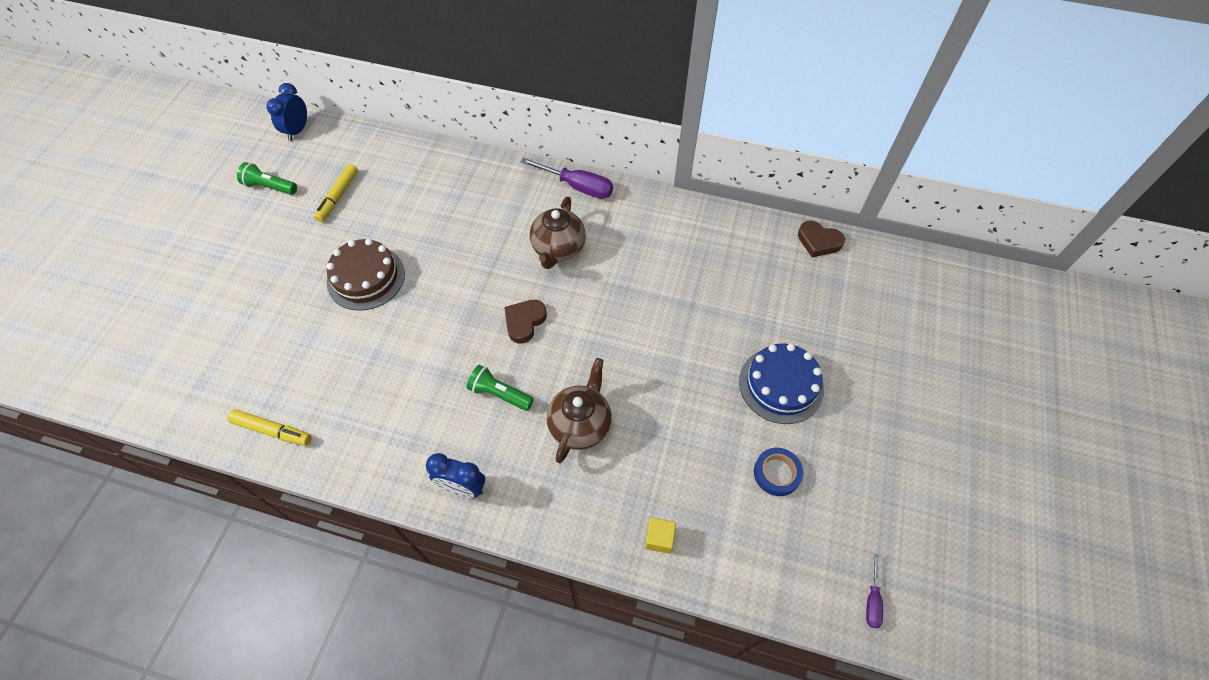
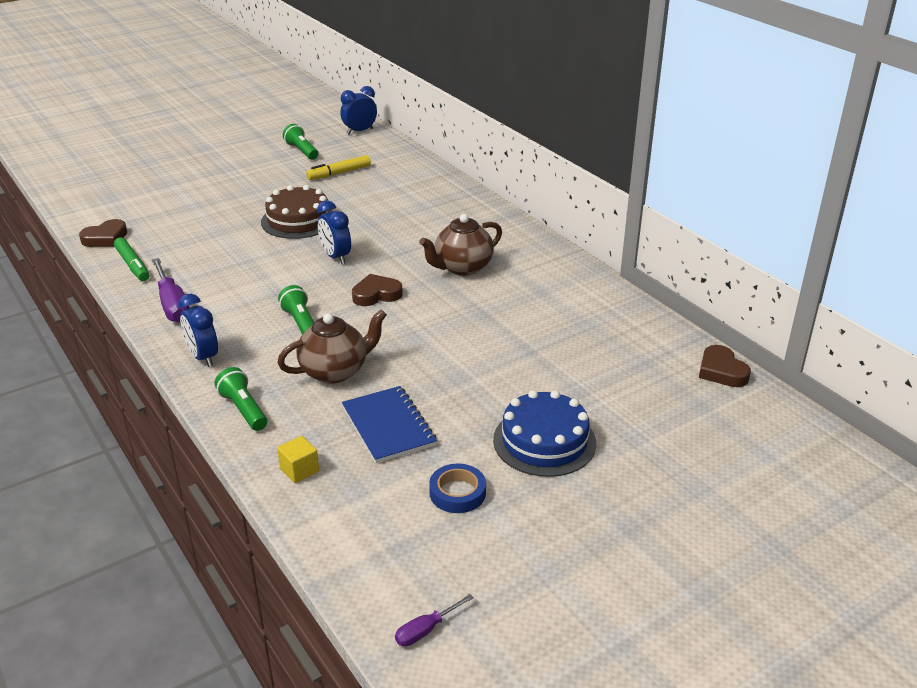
camera: 40 degrees right, 25 degrees down
yellow marker [227,409,311,446] -> green marker [114,237,149,281]
purple screwdriver [521,158,613,199] -> purple screwdriver moved to [152,258,189,323]
none -> brown heart [79,219,127,247]
none -> green flashlight [215,367,267,431]
none -> blue clock [317,201,351,264]
none -> blue notebook [342,386,437,463]

